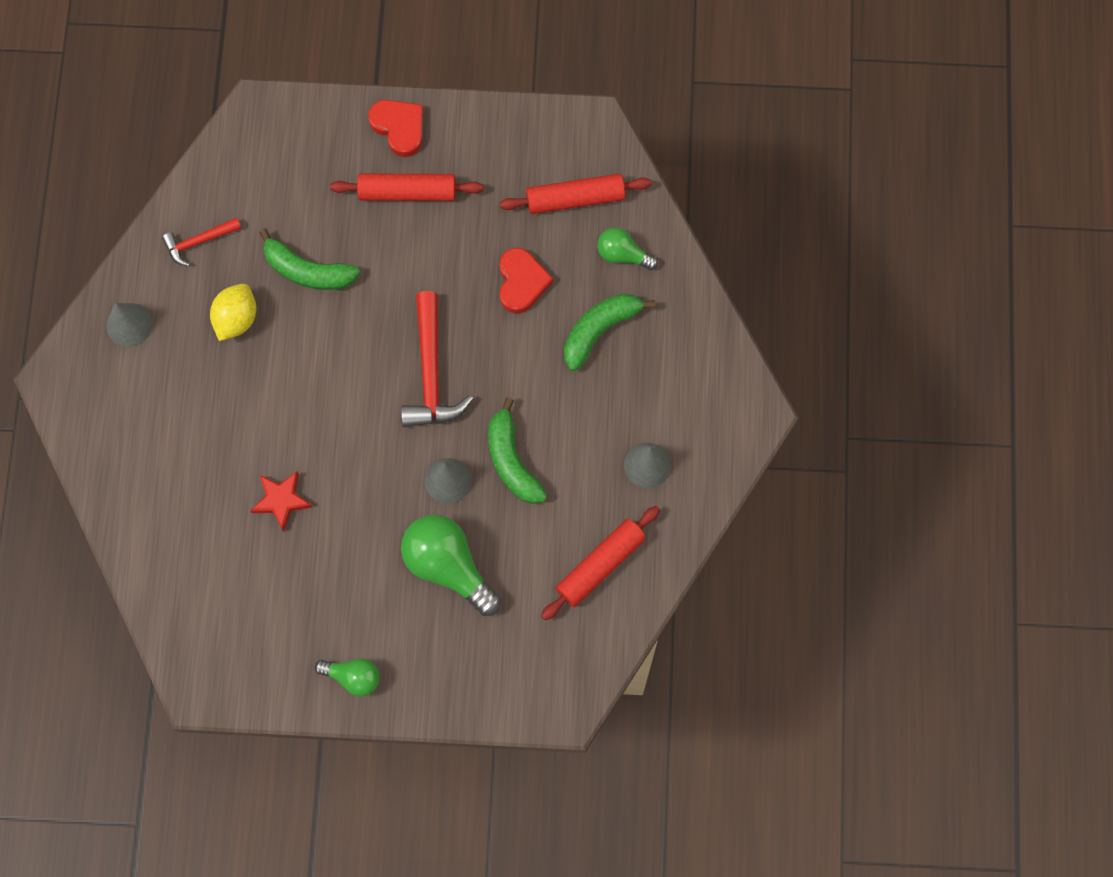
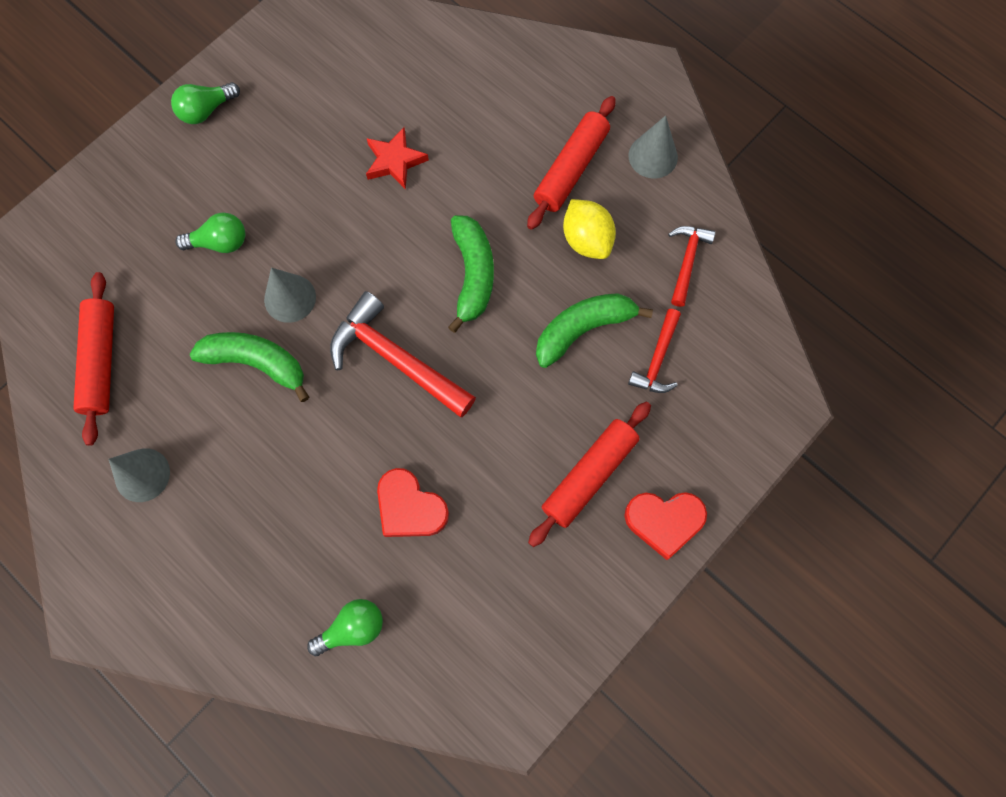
camera: 130 degrees right, 0 degrees up
green light bulb [401,515,501,616] -> green light bulb [175,212,245,253], size x0.56
red rolling pin [500,173,652,214] -> red rolling pin moved to [527,96,616,230]
green banana [564,293,655,371] -> green banana moved to [448,215,494,333]
none -> red hammer [628,309,681,393]

